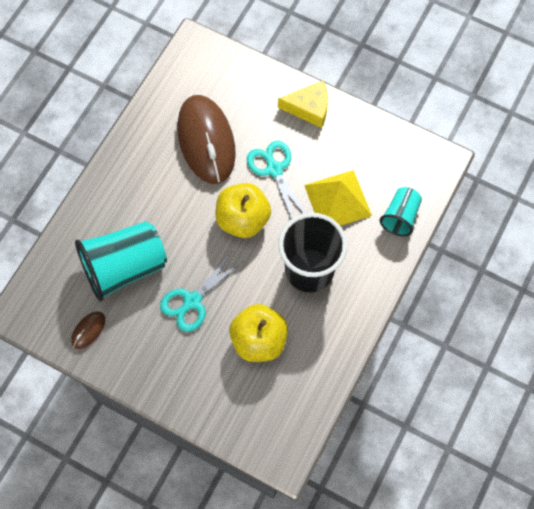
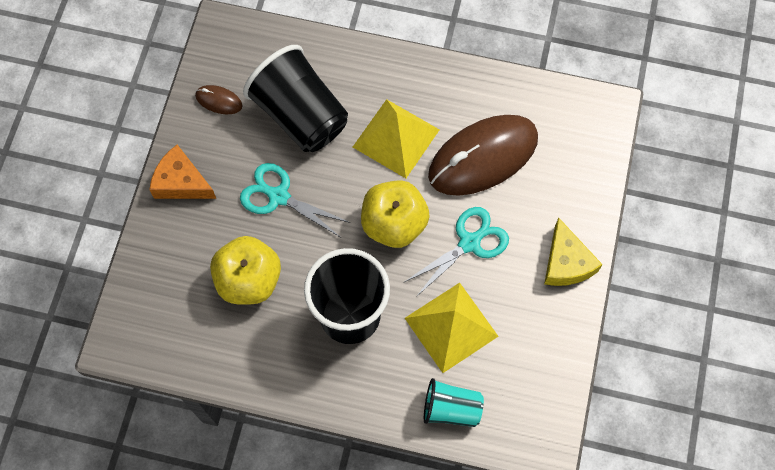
camera: 75 degrees right, 0 degrees up
turquoise cup [75,221,167,301] -> black cup [243,45,348,152]
none -> orange cheese [149,145,216,199]
none -> yellow pyramid [353,99,440,178]

